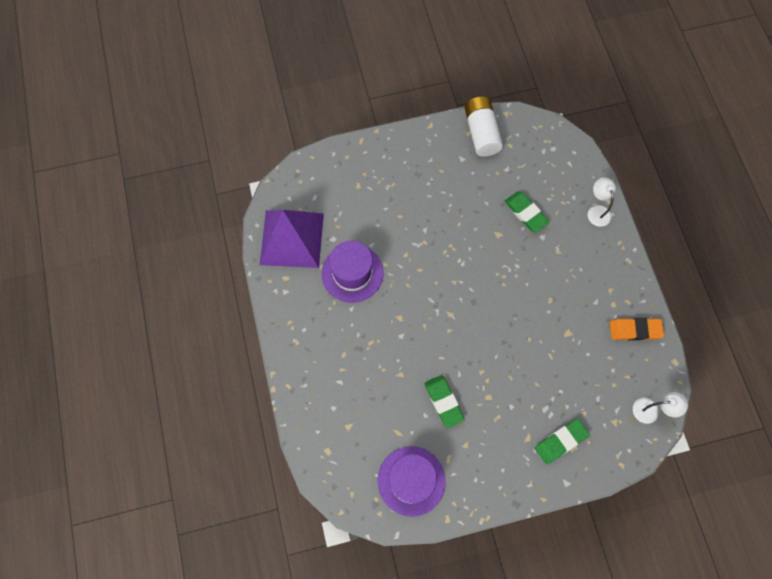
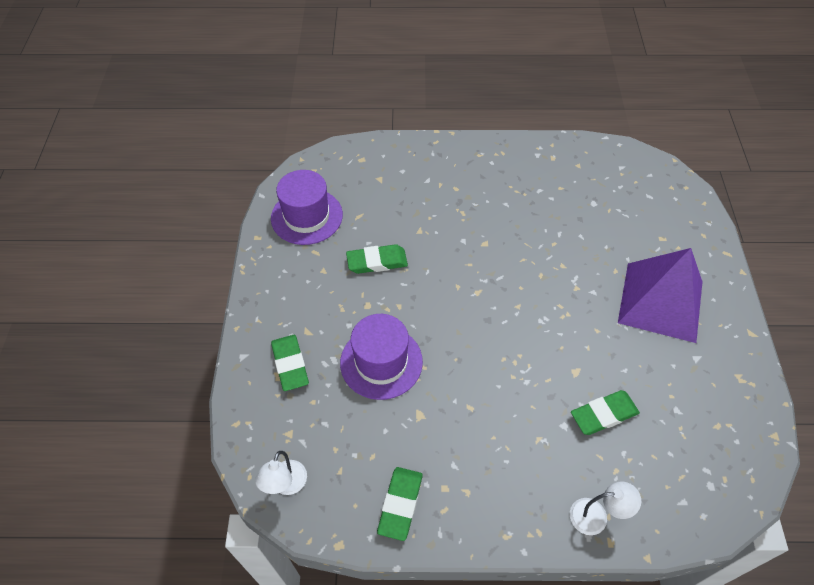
camera: 105 degrees right, 15 degrees down
purple pyramid [260,210,324,268] -> purple pyramid moved to [618,248,703,343]
purple hat [322,241,384,303] -> purple hat moved to [340,314,423,400]
white battery [465,97,503,157] -> none
orange eraser [610,318,664,340] -> green eraser [377,467,423,541]

